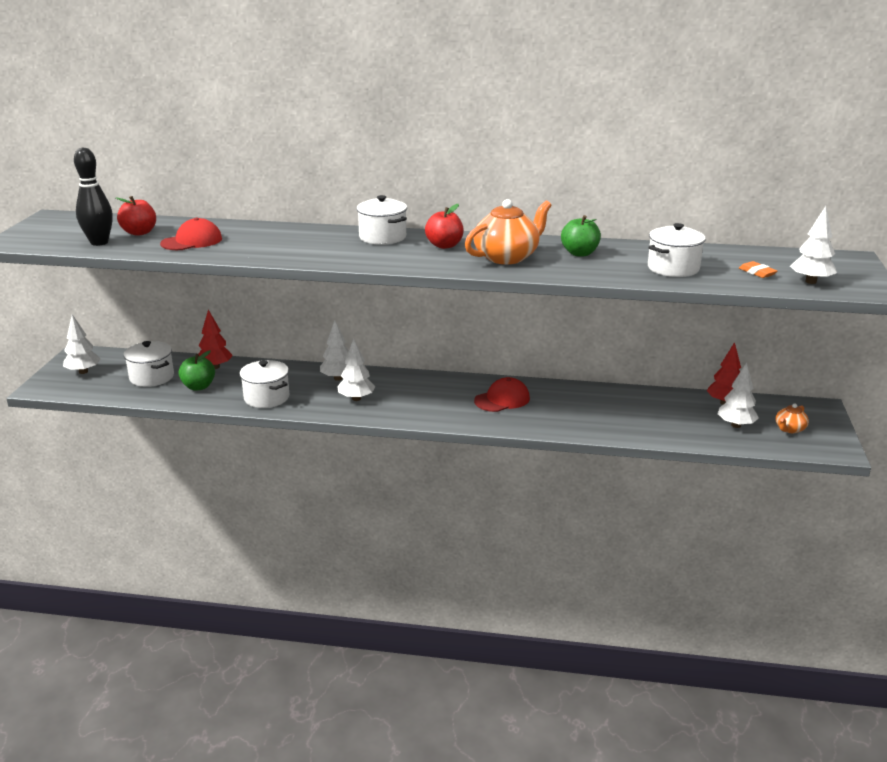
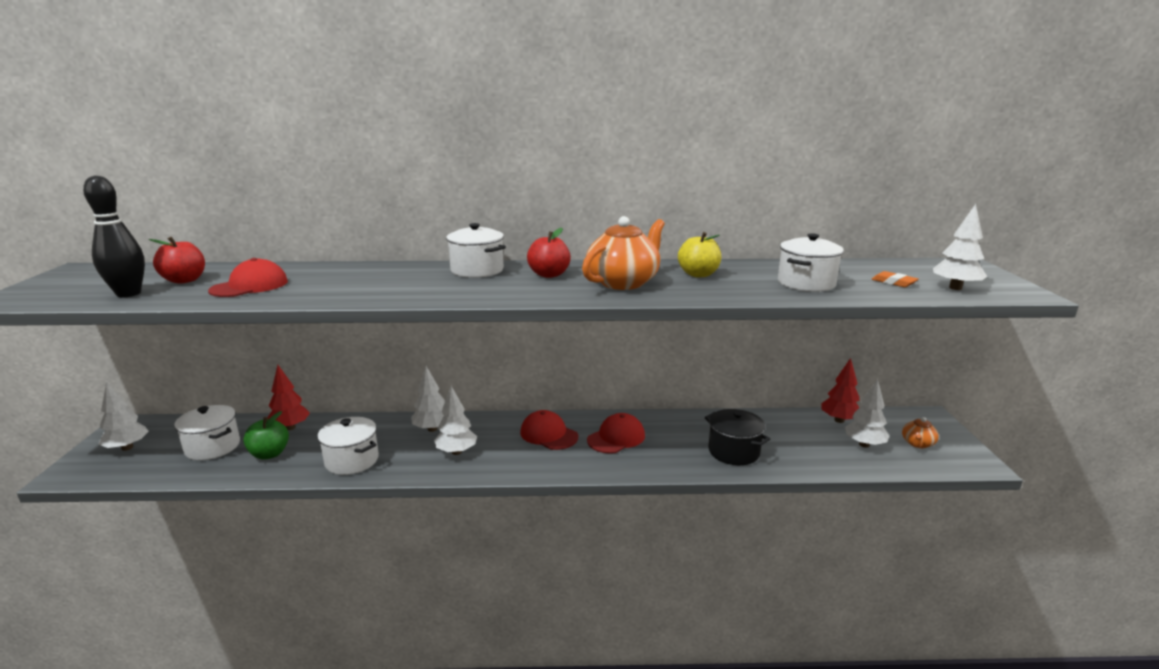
camera: 10 degrees left, 5 degrees down
green apple [561,215,601,257] -> yellow apple [678,232,721,277]
none -> red cap [520,410,578,450]
none -> black pot [705,409,770,465]

